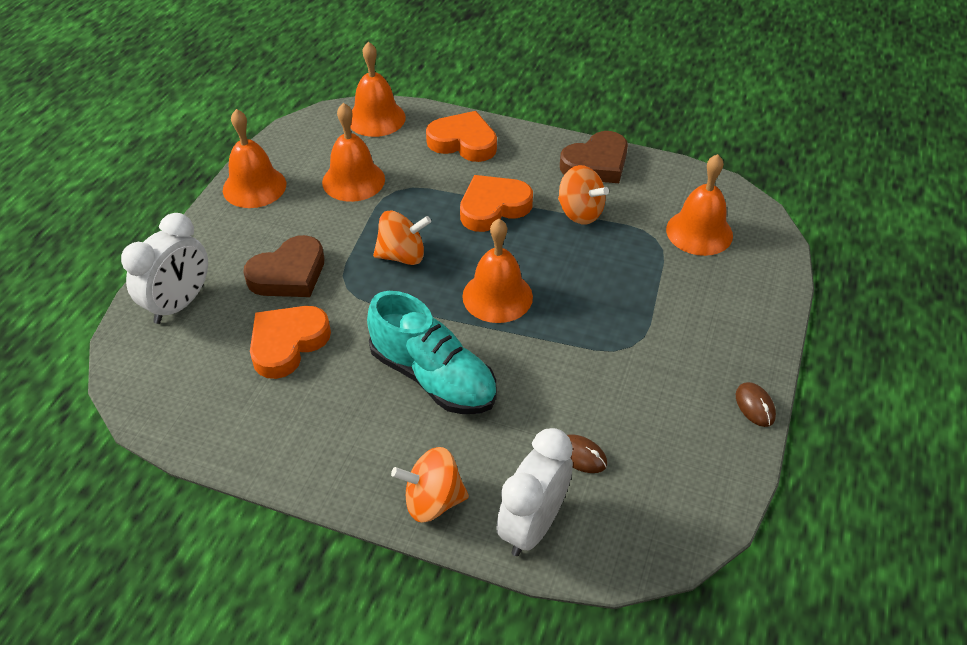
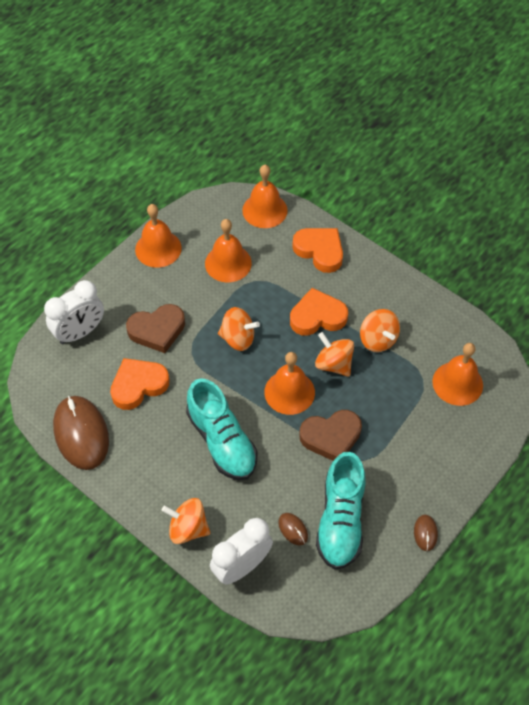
camera: 20 degrees right, 10 degrees up
brown heart [560,131,628,183] -> brown heart moved to [299,410,362,461]
none -> brown mouse [53,396,109,470]
none -> orange spinning top [315,332,354,377]
none -> turquoise shoe [316,452,366,570]

